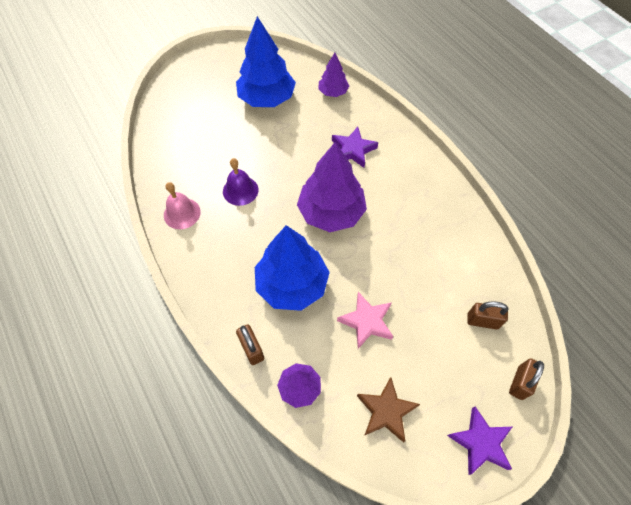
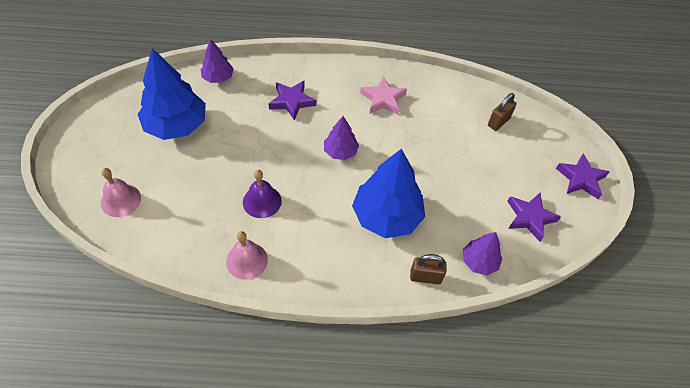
camera: 60 degrees left, 5 degrees down
purple tree [297,142,367,232] -> purple tree [324,116,359,160], size x0.53
pink star [337,292,393,349] -> pink star moved to [360,76,407,115]
brown star [357,377,420,443] -> purple star [507,193,561,242]
brown padlock [509,358,544,400] -> none
none -> pink bell [101,168,141,217]

